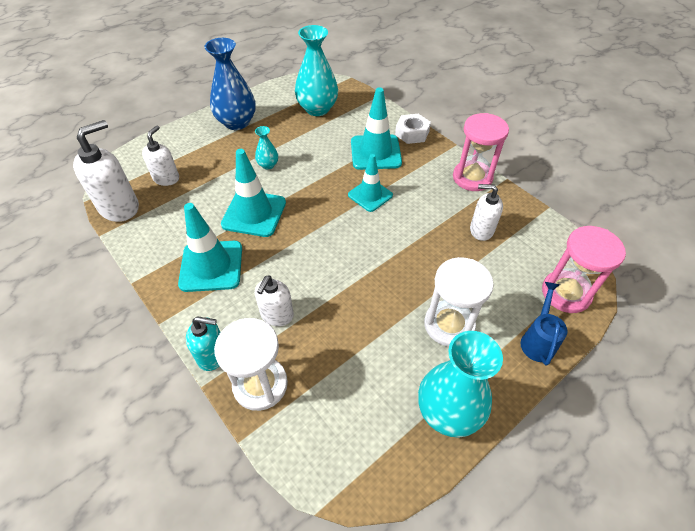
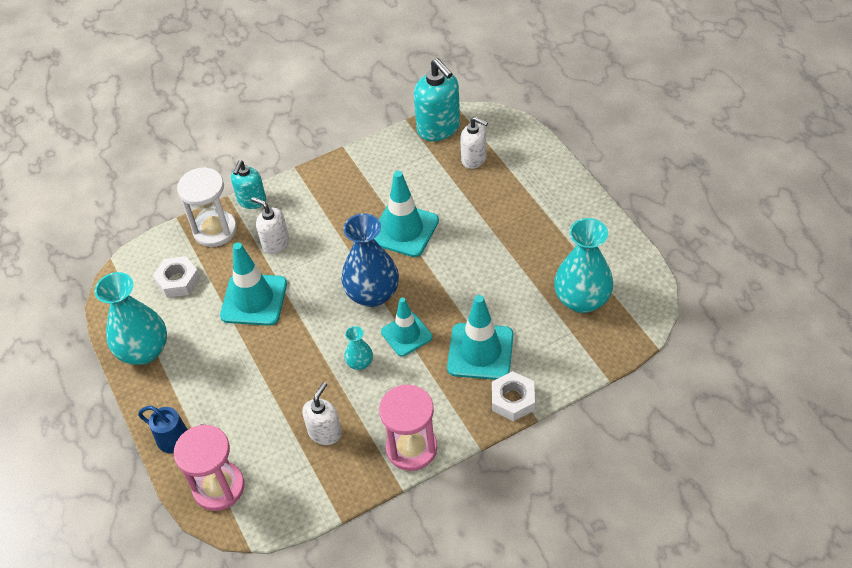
camera: 105 degrees right, 0 degrees up
white soap dispenser [73,120,139,222] -> turquoise soap dispenser [414,58,460,141]
turquoise traffic cone [178,203,242,292] -> turquoise traffic cone moved to [220,242,287,326]
blue vase [204,38,256,130] -> blue vase moved to [341,213,399,307]
turquoise vase [255,126,278,169] -> turquoise vase moved to [344,326,373,370]
white hourglass [424,257,494,347] -> none
none -> white nut [153,256,200,298]

